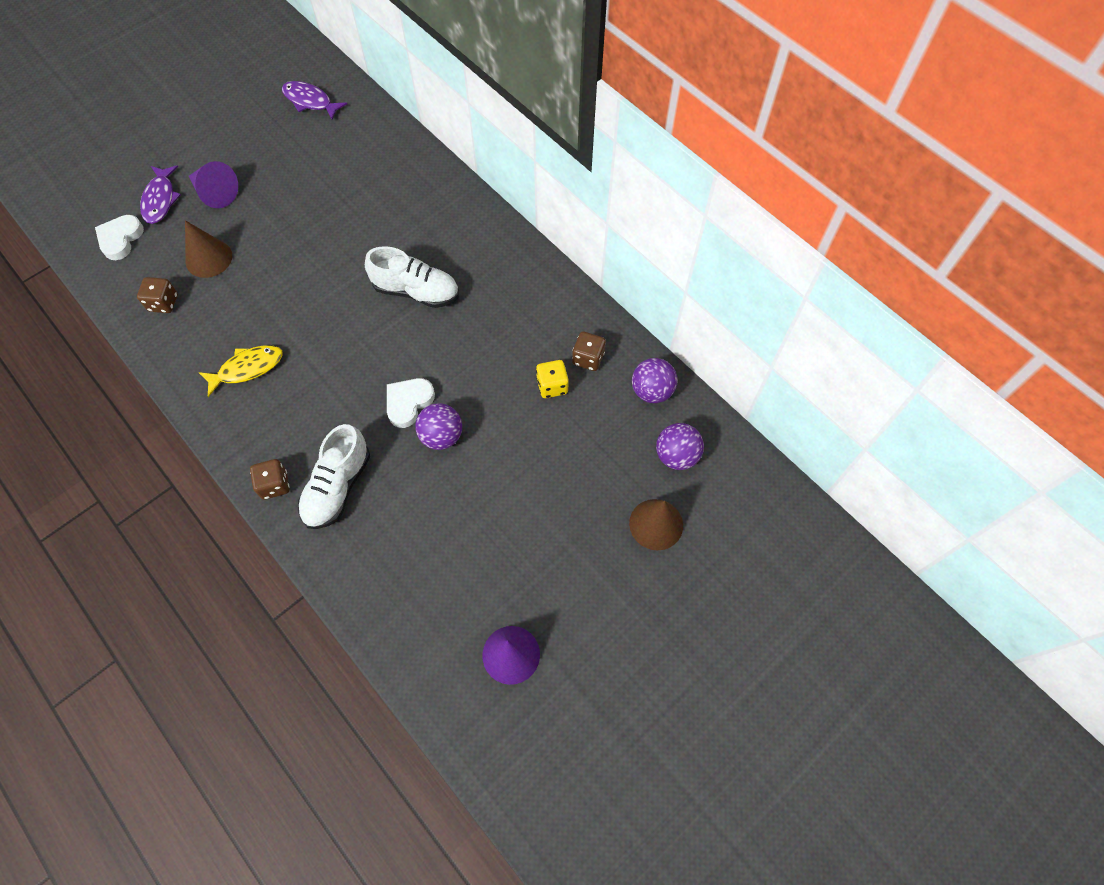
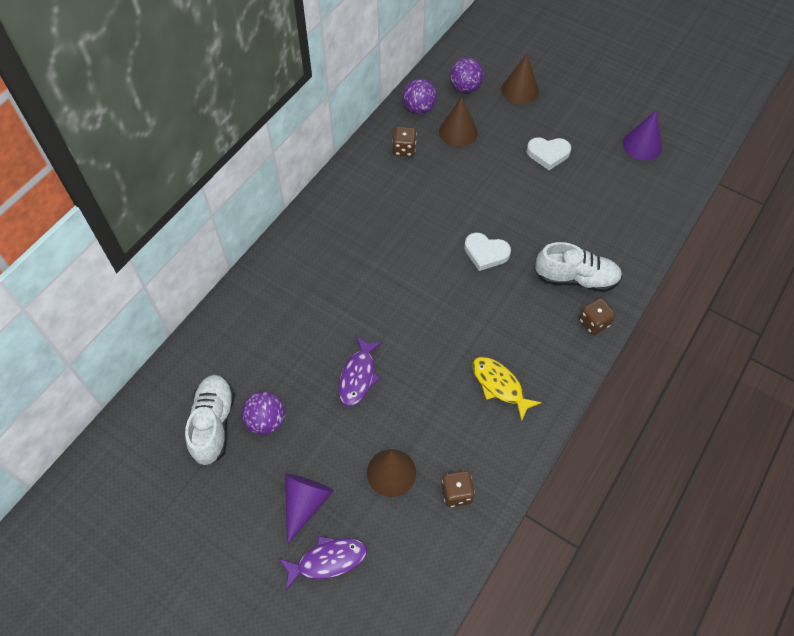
camera: 105 degrees left, 5 degrees down
white heart [95,215,144,260] -> white heart moved to [527,137,571,170]
purple fish [282,81,347,120] -> purple fish moved to [338,336,383,406]
white shoe [365,246,459,308] -> white shoe moved to [185,375,235,465]
purple ball [415,403,462,450] -> purple ball moved to [241,391,285,435]
yellow dice [536,360,569,398] -> none
none -> brown cone [439,97,478,147]

